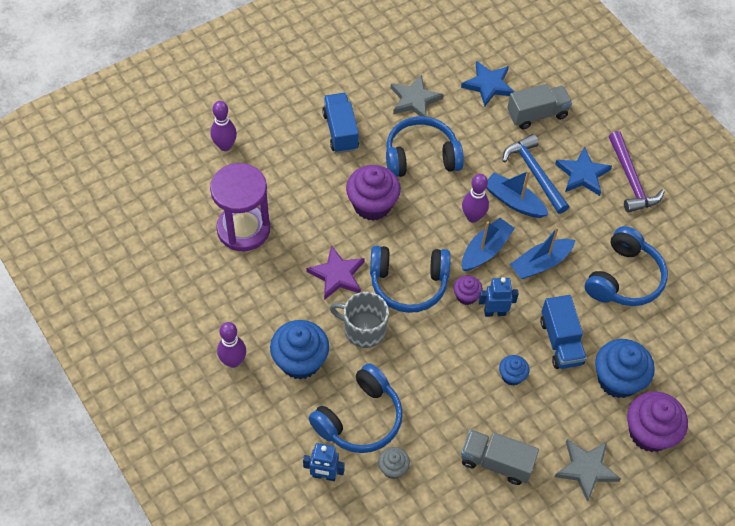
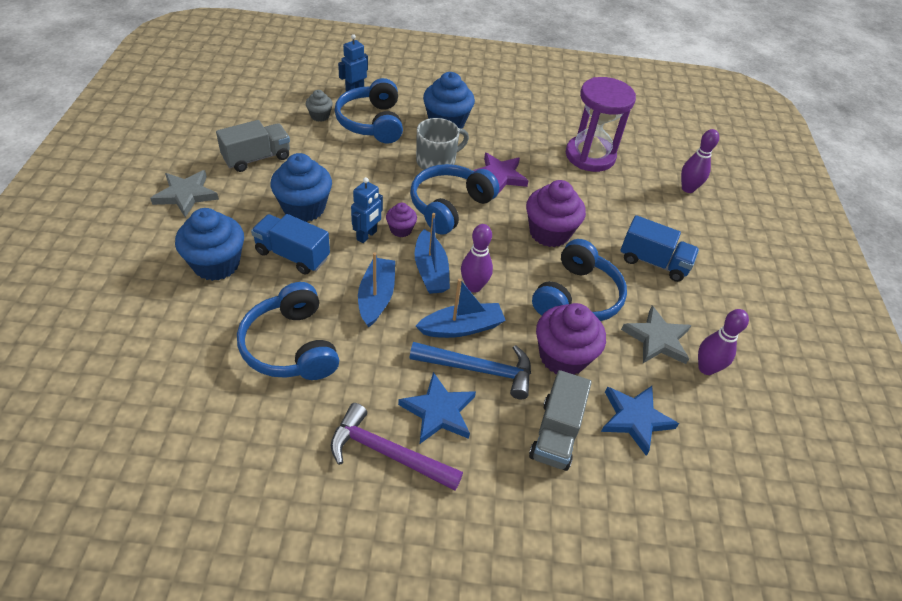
camera: 125 degrees right, 10 degrees down
purple bowling pin [217,322,246,368] -> purple bowling pin moved to [698,309,749,375]
blue cupcake [499,355,529,386] -> blue cupcake [271,153,332,222], size x1.93
purple cupcake [627,391,688,452] -> purple cupcake moved to [536,303,606,375]

